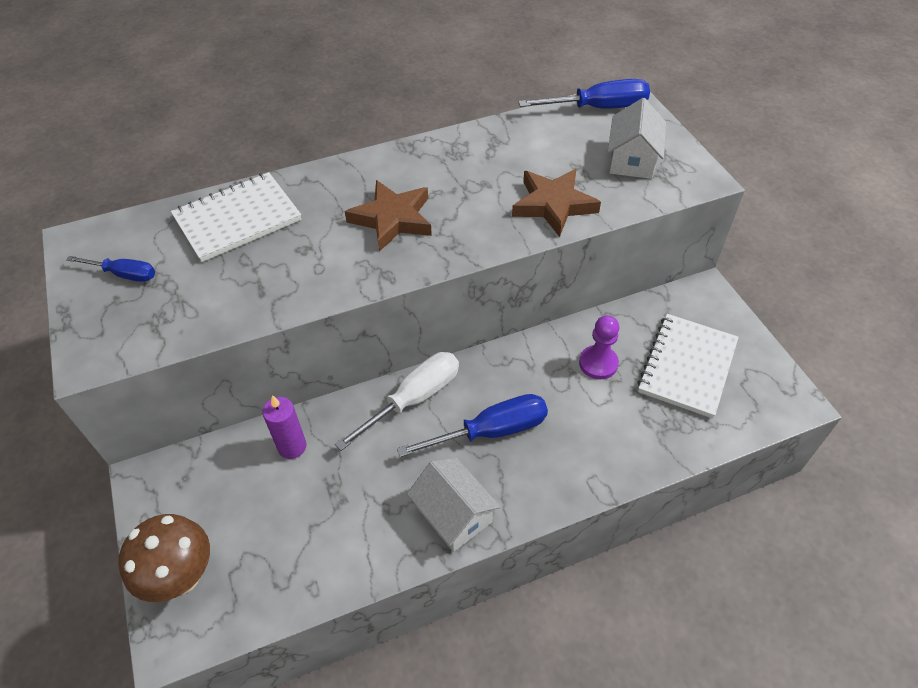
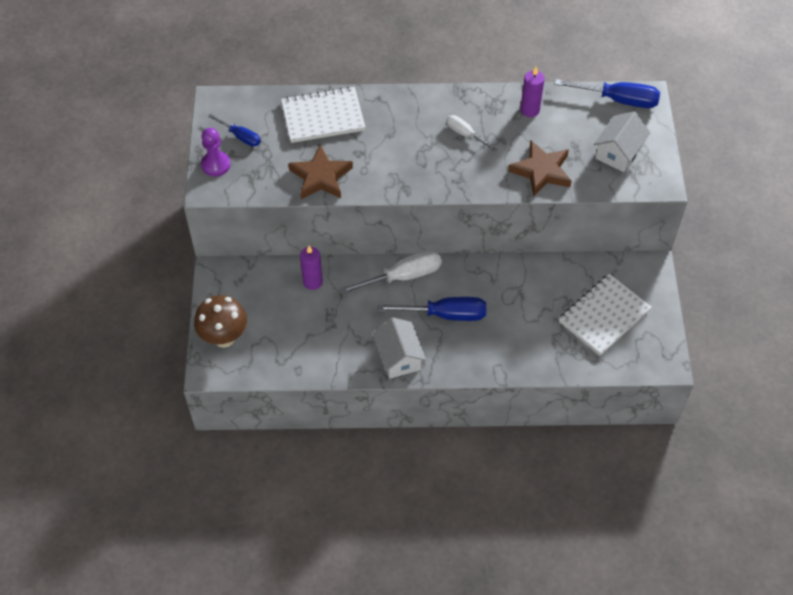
camera: 20 degrees right, 5 degrees up
brown star [345,180,432,252] -> brown star moved to [288,144,353,199]
purple pawn [579,315,619,379] -> purple pawn moved to [201,128,231,176]
none -> white screwdriver [446,115,498,152]
none -> purple candle [520,67,545,117]

